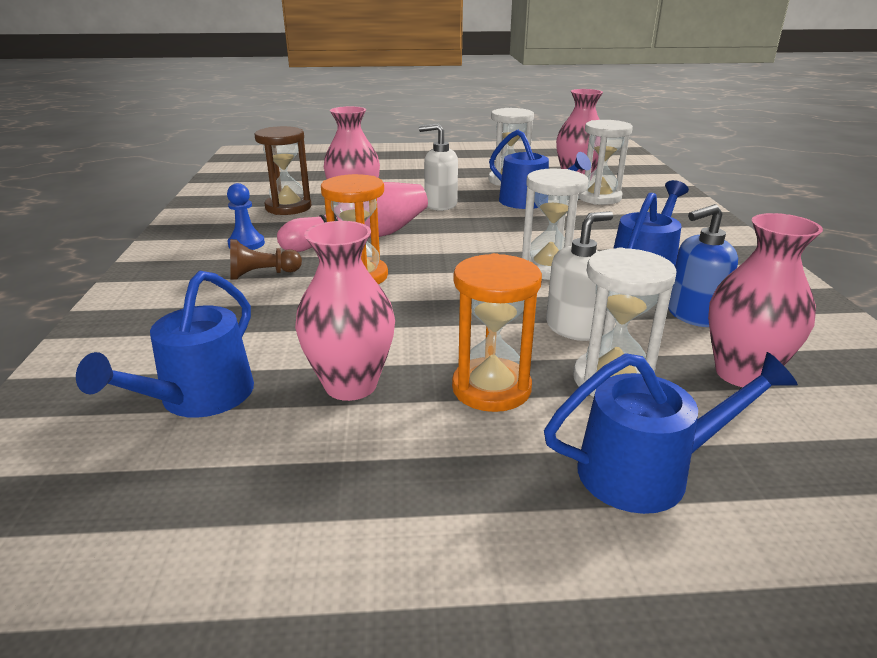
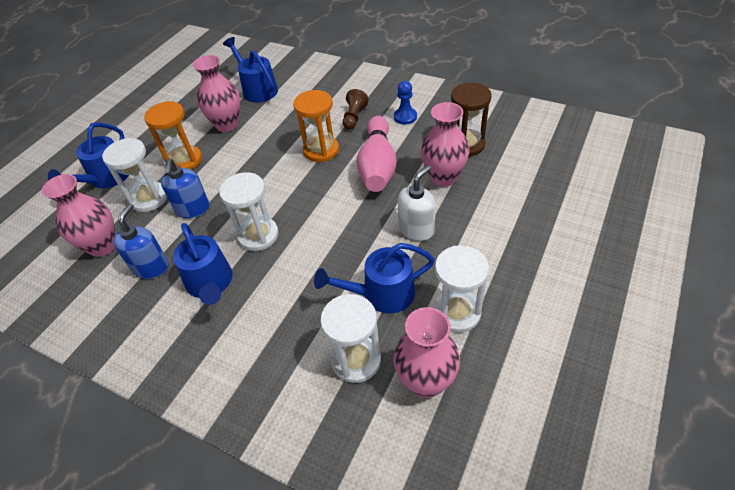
camera: 125 degrees right, 20 degrees up
white soap dispenser [546,211,613,341] -> blue soap dispenser [161,159,210,218]

